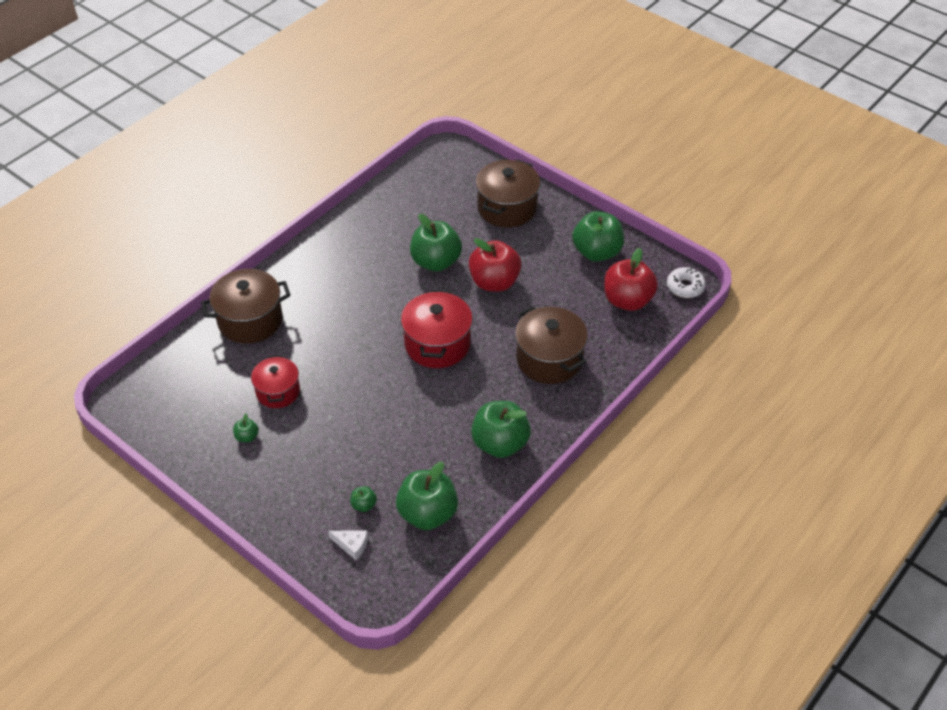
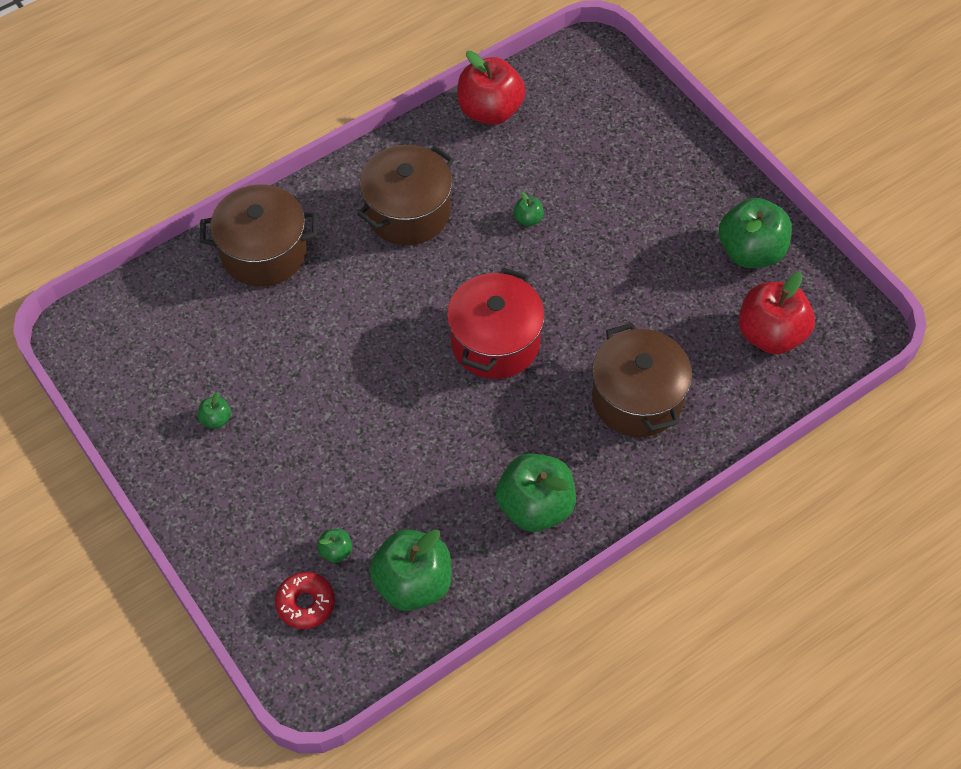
camera: 15 degrees right, 10 degrees up
red pot [251,355,300,408] -> none
white cheese [328,530,368,560] -> red donut [275,572,335,629]
green apple [410,214,462,272] -> green apple [513,192,544,227], size x0.43
red apple [469,238,522,292] -> red apple moved to [457,51,525,125]
brown pot [476,159,540,227] -> brown pot moved to [357,145,454,245]
white donut [667,267,706,298] -> none

